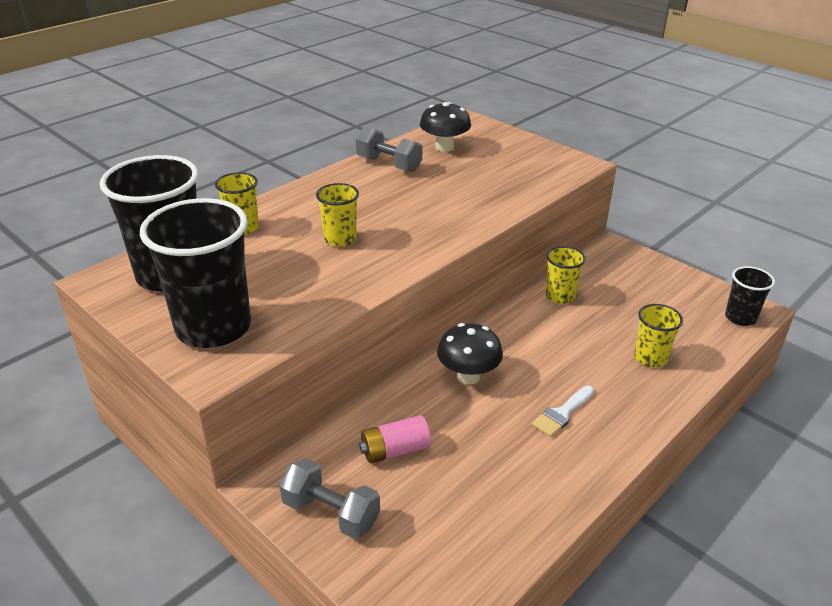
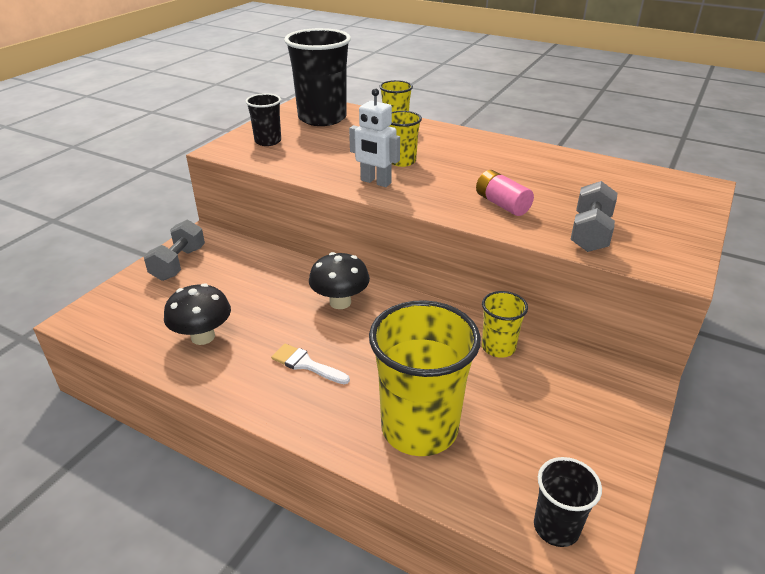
camera: 75 degrees right, 0 degrees up
black cup [140,198,251,348] -> black cup [245,93,281,146], size x0.51
grey dumbbell [356,127,422,172] -> grey dumbbell moved to [570,181,618,252]
pink battery [359,415,431,463] -> pink battery moved to [476,170,534,216]
black mushroom [420,102,471,152] -> black mushroom moved to [164,283,231,345]
yellow cup [634,304,683,367] -> yellow cup [369,300,481,456], size x1.96
none -> white robot [349,88,400,187]

